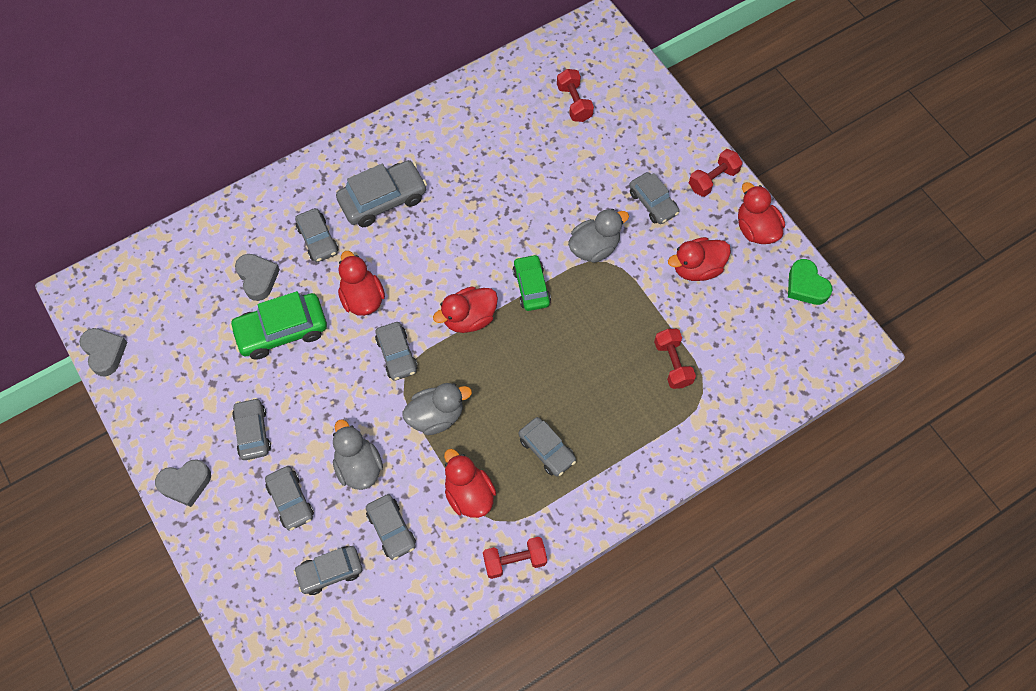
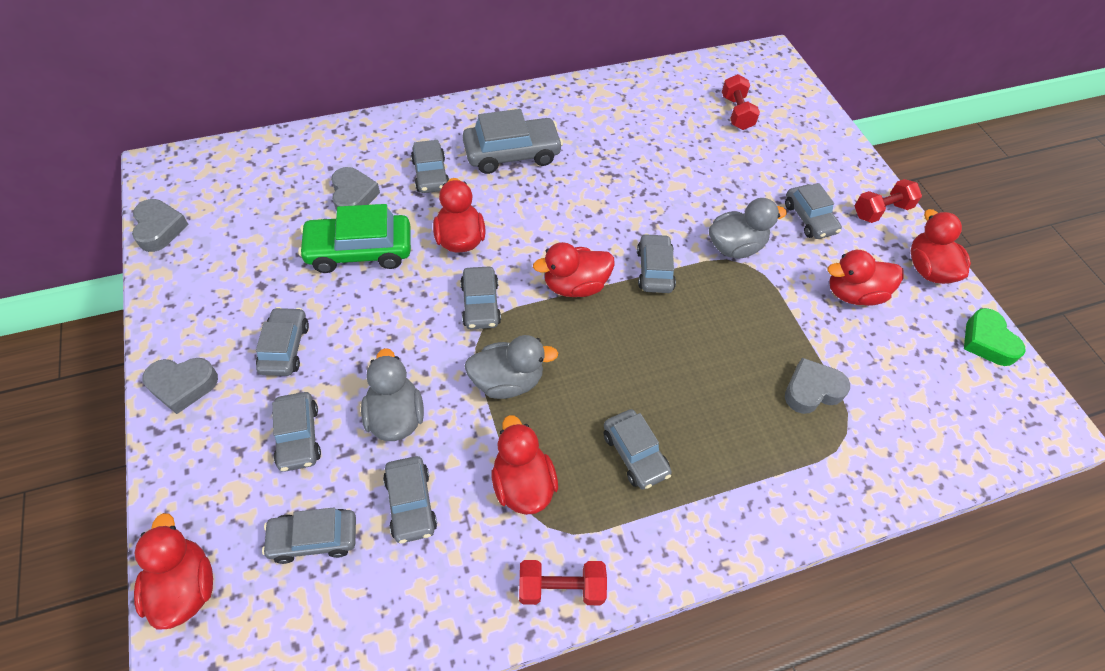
camera: 10 degrees right, 10 degrees down
green car [513,254,551,311] -> grey car [637,234,676,293]
red dumbbell [654,329,696,389] -> grey heart [785,358,850,414]
none -> red duck [134,513,213,630]

